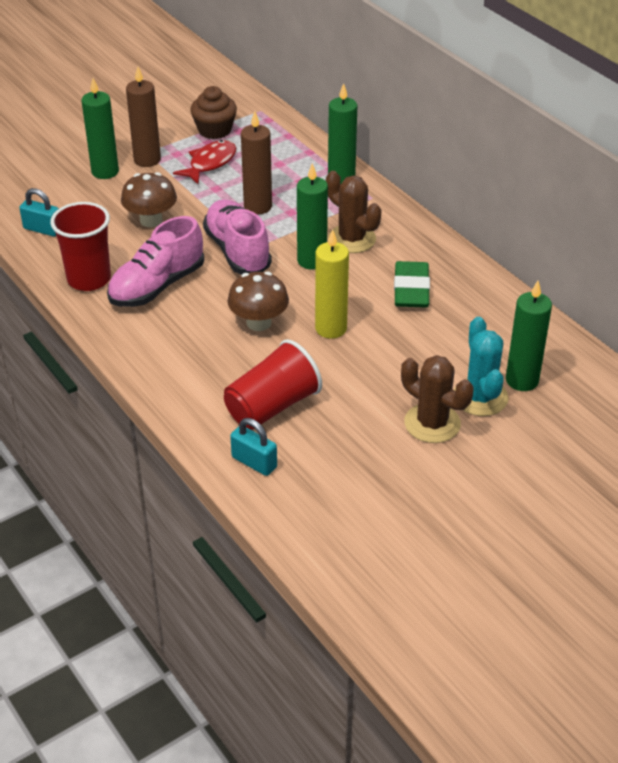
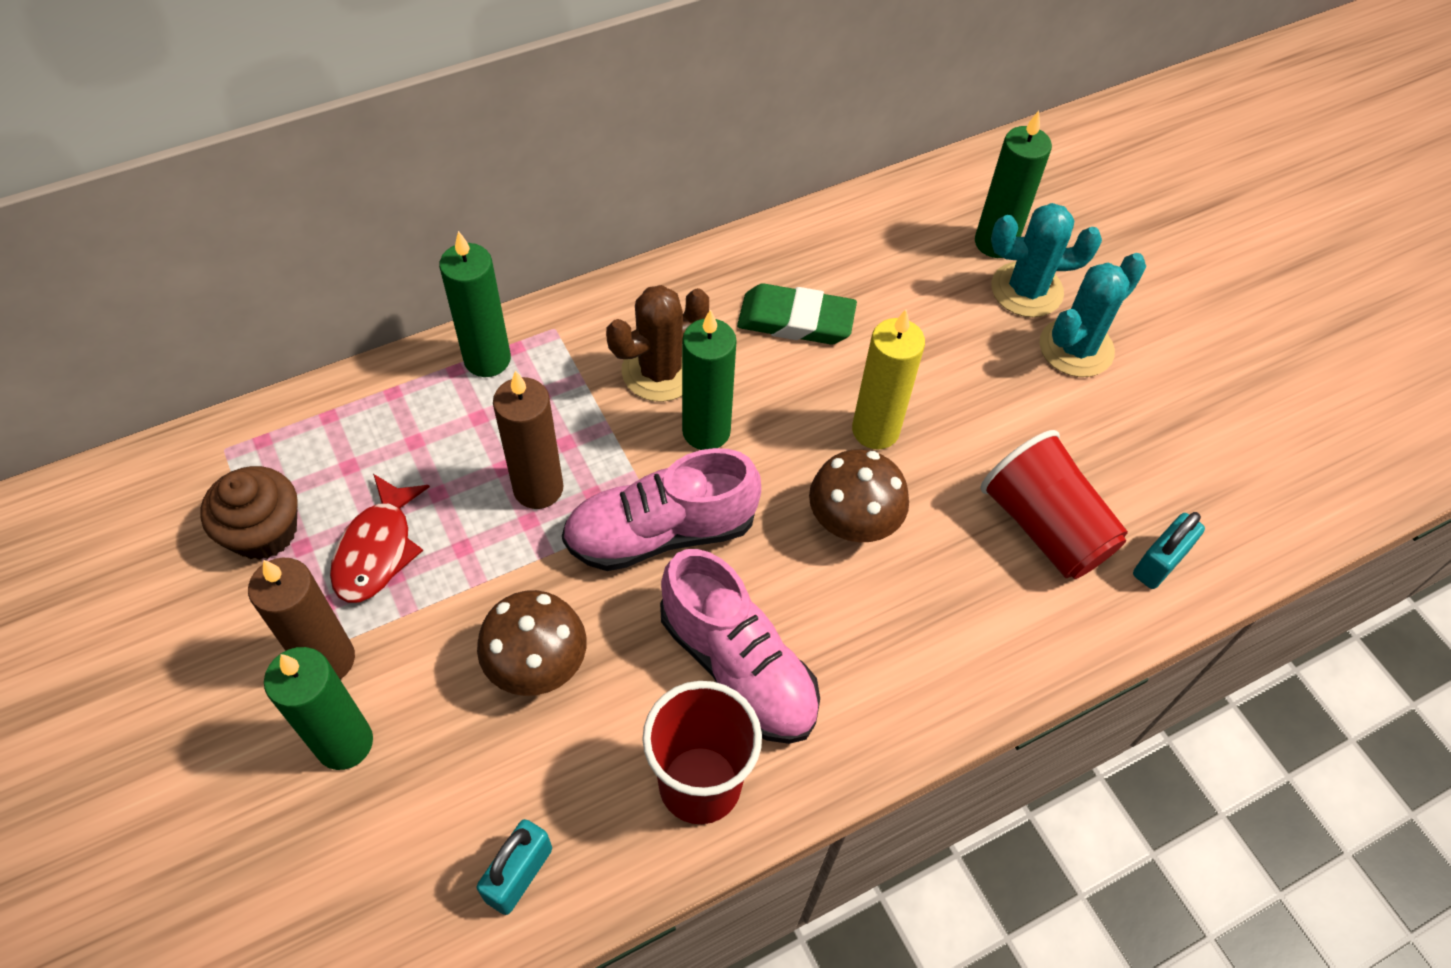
camera: 85 degrees left, 15 degrees up
red fish [173,140,236,184] -> red fish turned 120 degrees counterclockwise [330,474,430,603]
brown cactus [401,355,474,443] -> turquoise cactus [1039,253,1146,377]

